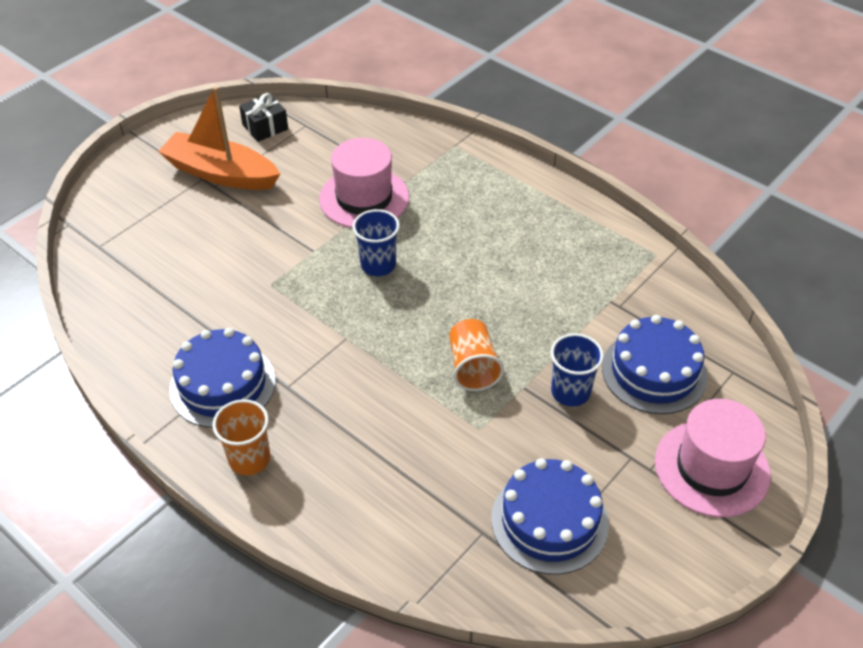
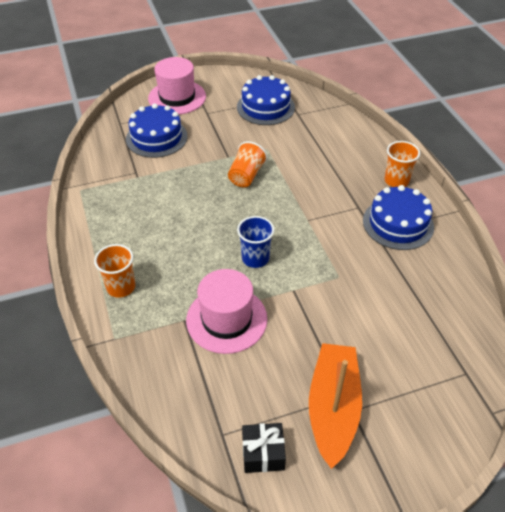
camera: 150 degrees left, 0 degrees up
orange boat [158,86,280,190] -> orange boat turned 135 degrees counterclockwise [309,343,362,469]
blue cup [550,333,604,406] -> none
none -> orange cup [94,244,135,298]

